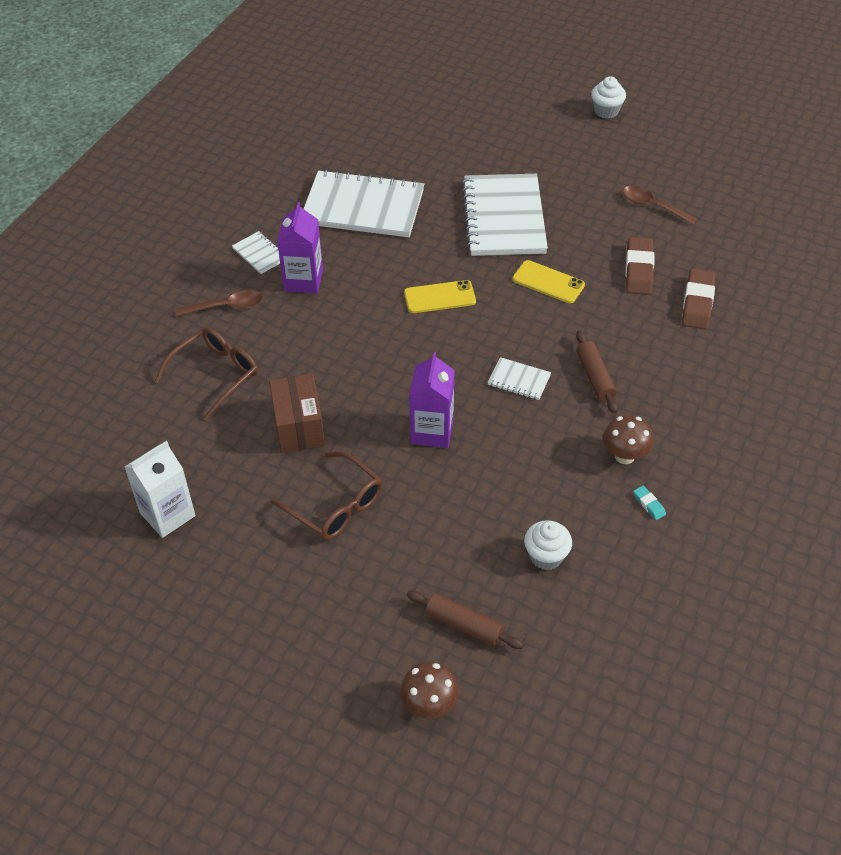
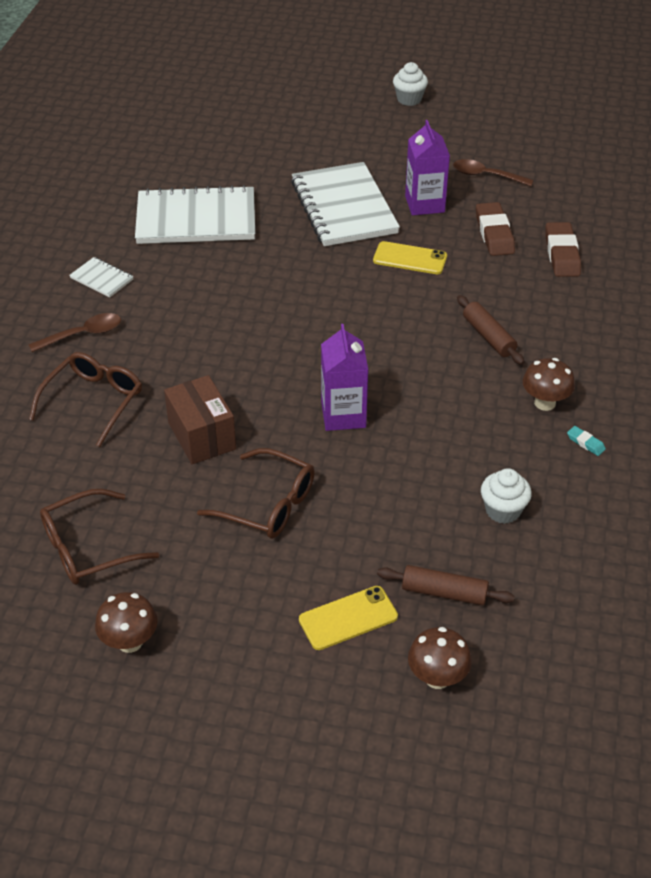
camera: 15 degrees left, 5 degrees down
white carton [125,441,195,538] -> brown glasses [40,489,160,585]
purple carton [277,202,323,293] -> purple carton moved to [405,120,450,215]
yellow phone [404,280,476,313] -> yellow phone moved to [299,586,398,650]
white notebook [488,357,551,400] -> none
none -> brown mushroom [95,592,158,653]

